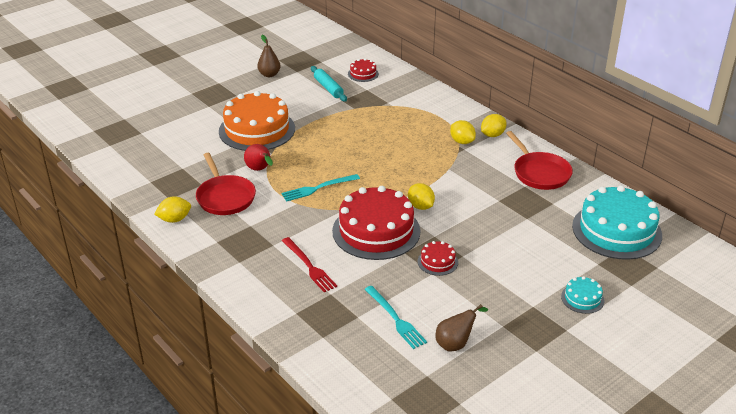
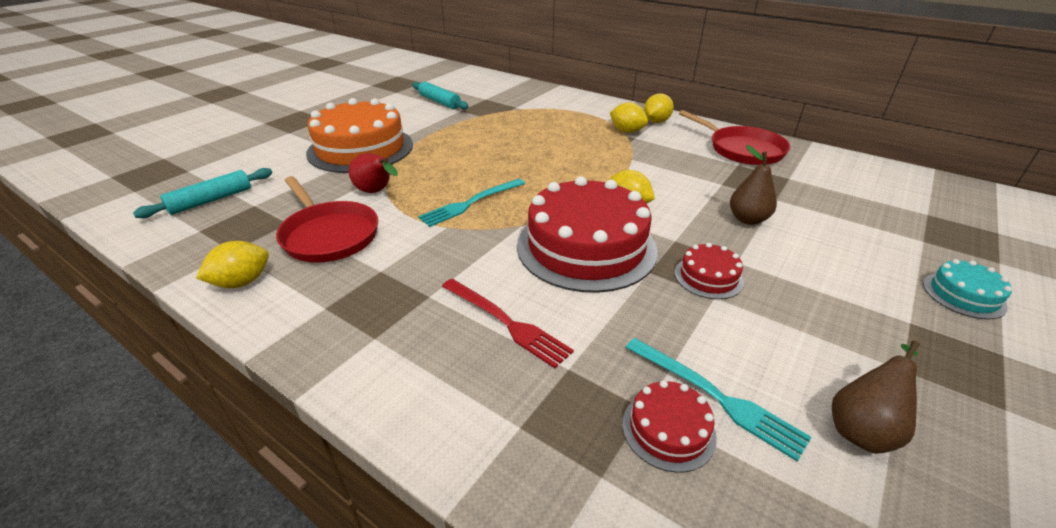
camera: 15 degrees left, 0 degrees up
brown pear [257,35,281,77] -> brown pear moved to [730,145,777,225]
red cake [348,59,379,82] -> red cake moved to [622,380,717,473]
turquoise cake [572,185,662,260] -> none
none -> turquoise rolling pin [133,168,272,218]

